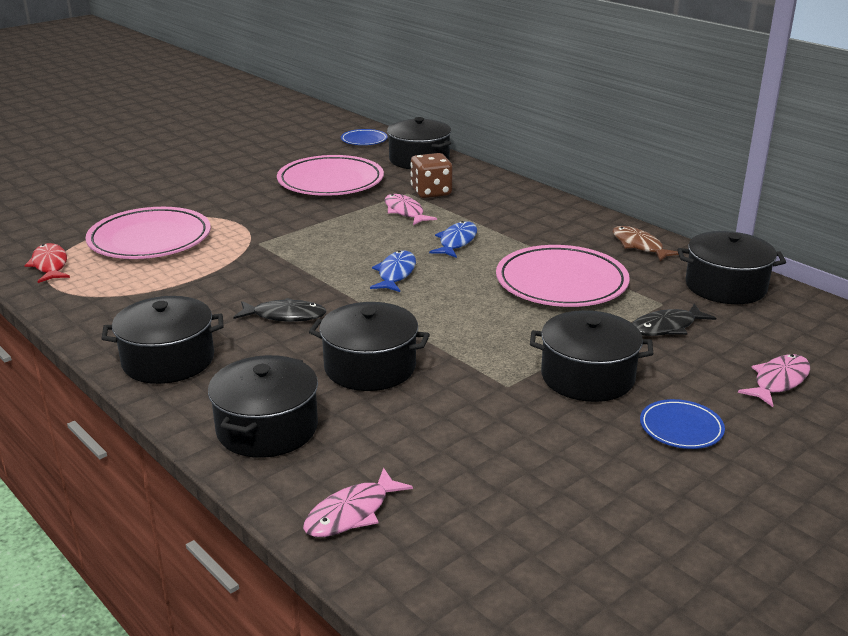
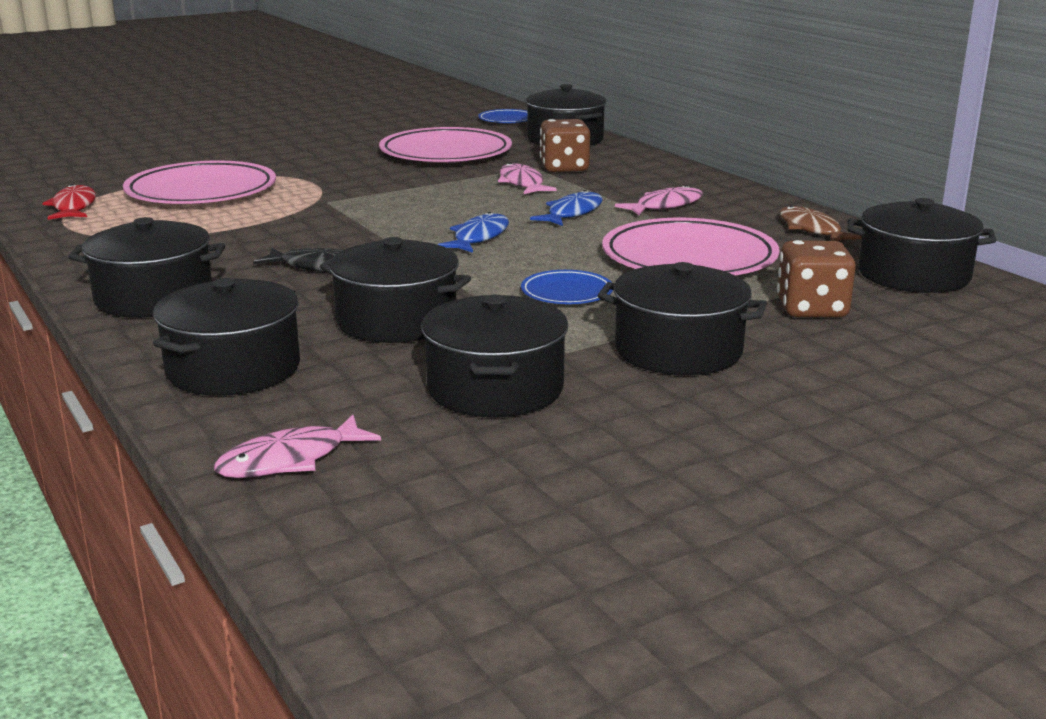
camera: 10 degrees right, 5 degrees down
black fish [632,303,716,336] -> brown dice [777,240,856,317]
blue plate [640,399,725,449] -> blue plate moved to [521,270,613,304]
pink fish [738,354,810,407] -> pink fish moved to [615,185,703,215]
none -> black pot [421,295,568,417]

